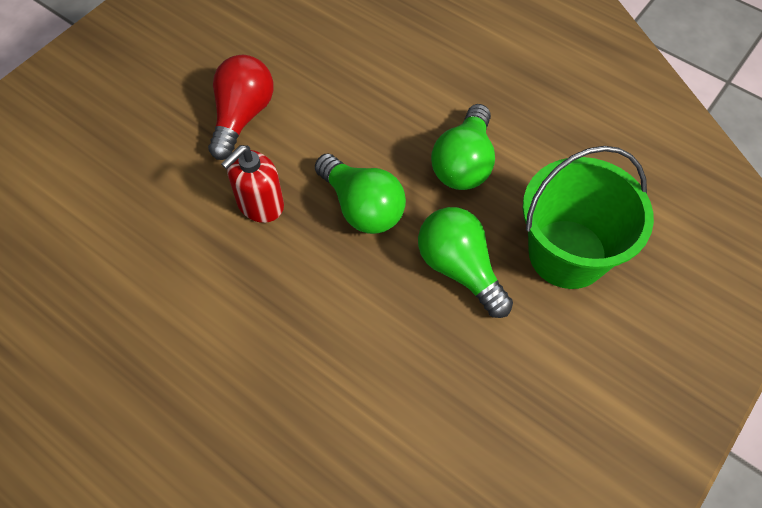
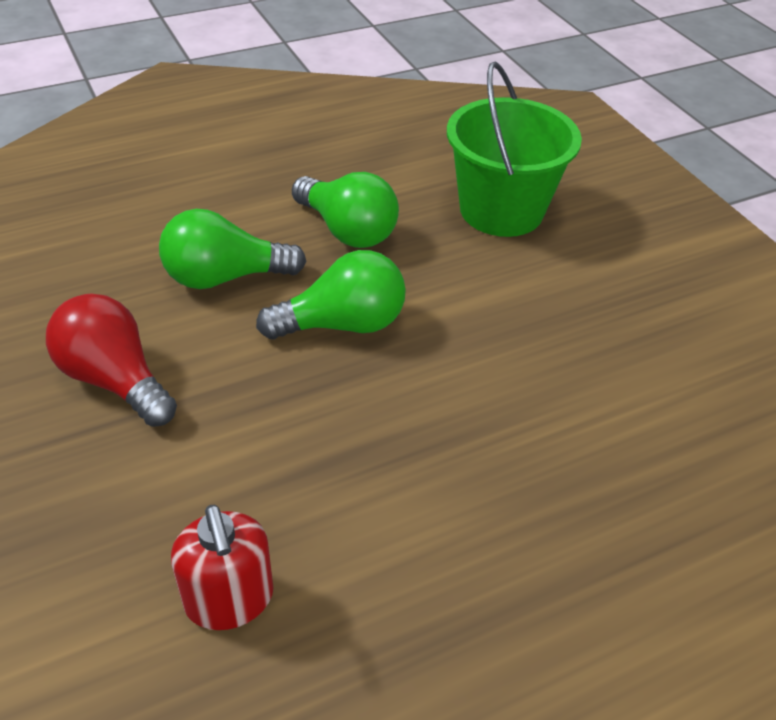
camera: 65 degrees left, 15 degrees down
red soap dispenser [221,145,284,223] -> red soap dispenser moved to [171,505,273,630]
green light bulb [418,207,513,318] -> green light bulb moved to [159,209,306,289]

